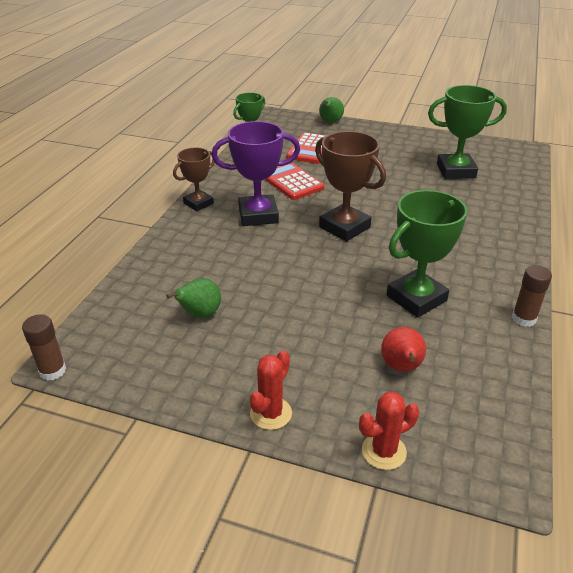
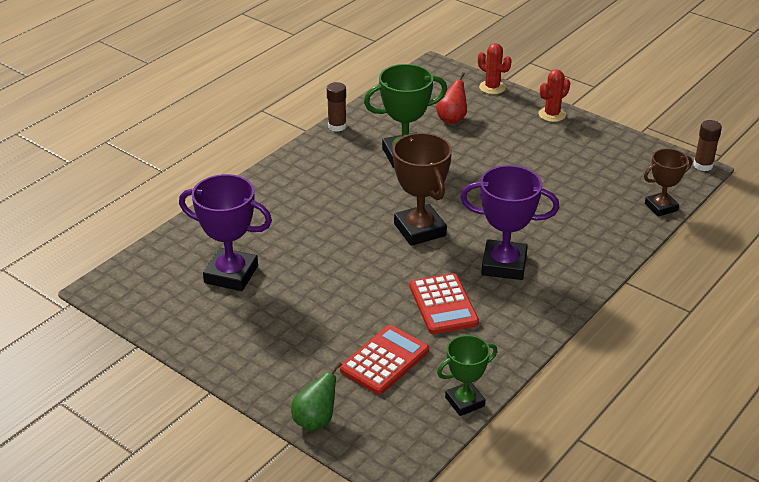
camera: 160 degrees left, 0 degrees up
green pear [166,278,221,318] -> none
brown trophy [173,147,215,211] -> brown trophy moved to [644,148,692,217]
red cactus [359,392,419,470] -> red cactus turned 45 degrees clockwise [478,43,512,94]
green trophy [428,85,507,179] -> purple trophy [179,174,272,291]

